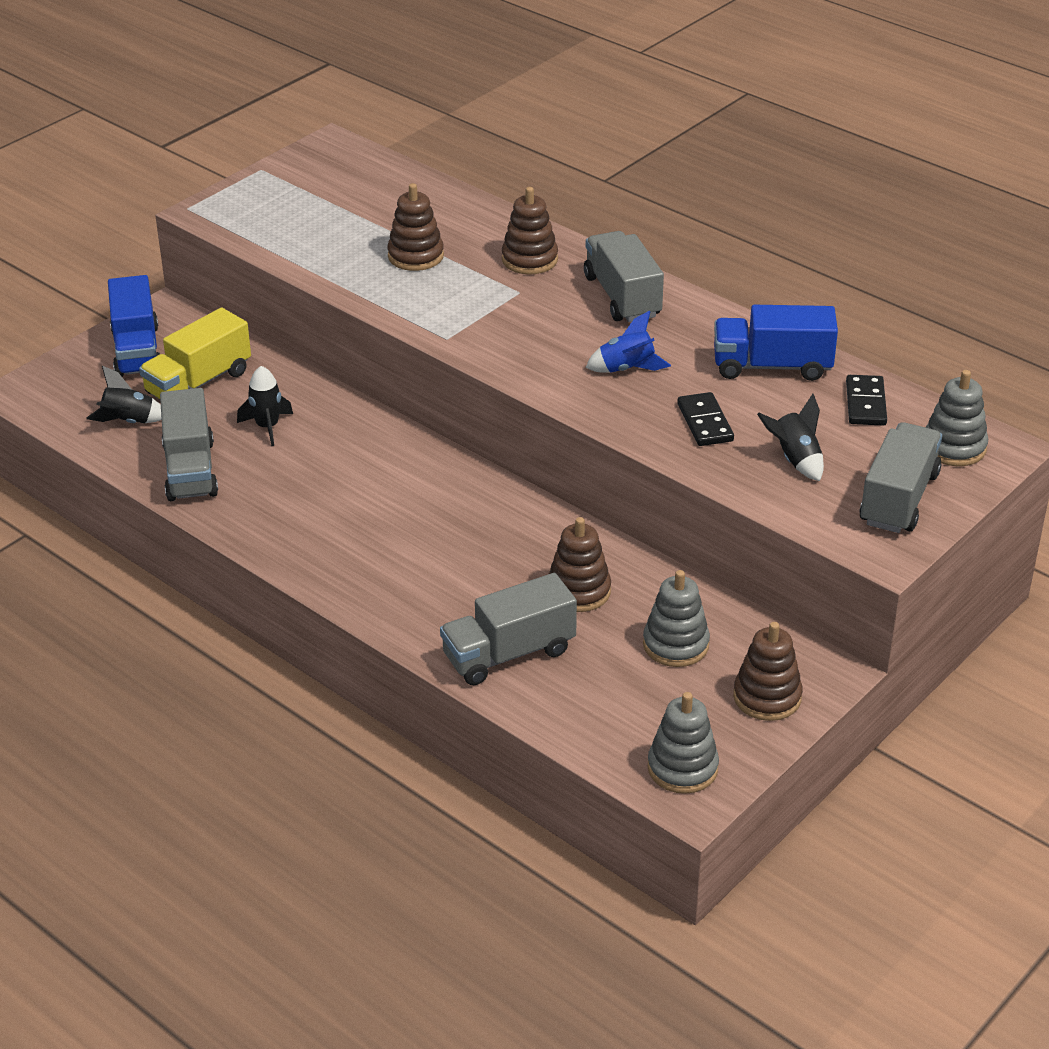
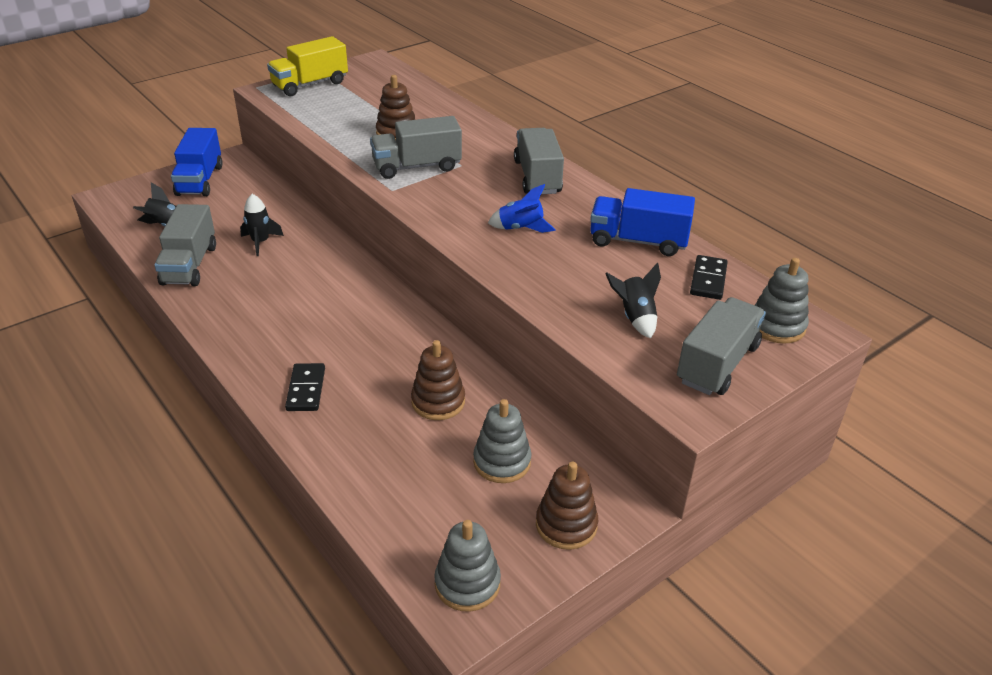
camera: 10 degrees right, 0 degrees up
yellow truck [139,307,251,399] -> yellow truck moved to [267,36,348,96]
grey truck [440,573,577,685] -> grey truck moved to [370,116,462,179]
brown stacking toy [502,187,558,274] -> none
black domino [677,392,734,446] -> black domino moved to [285,363,325,411]

